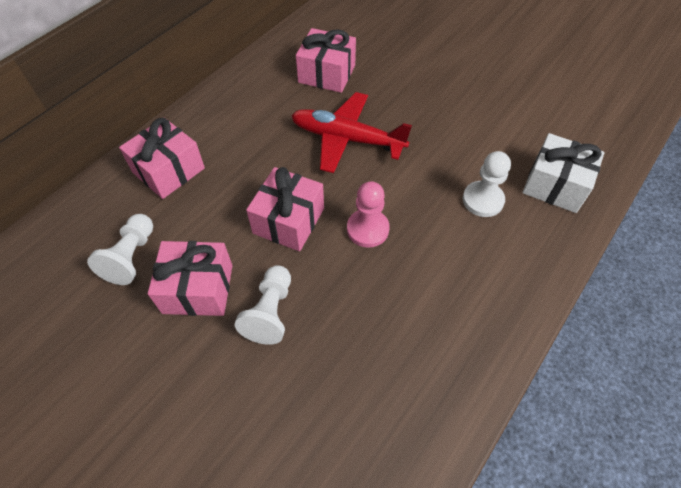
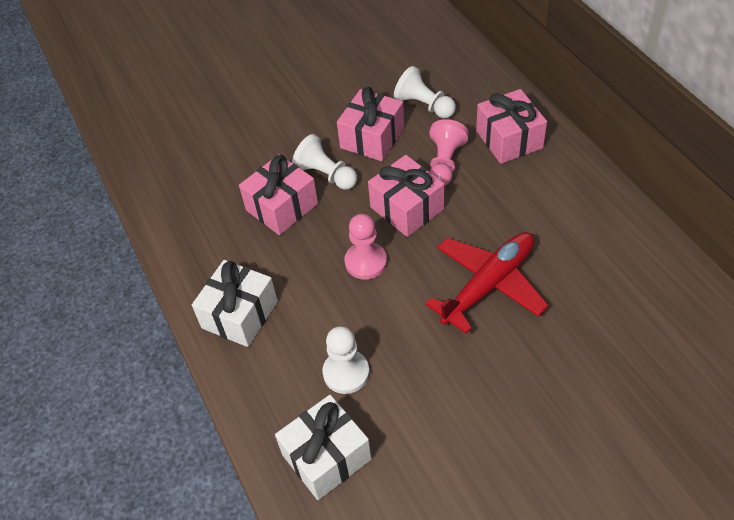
camera: 120 degrees right, 5 degrees down
pink gift [296,28,356,93] -> pink gift moved to [239,154,318,235]
none -> white gift [192,260,278,347]
none -> pink pawn [429,119,469,186]

